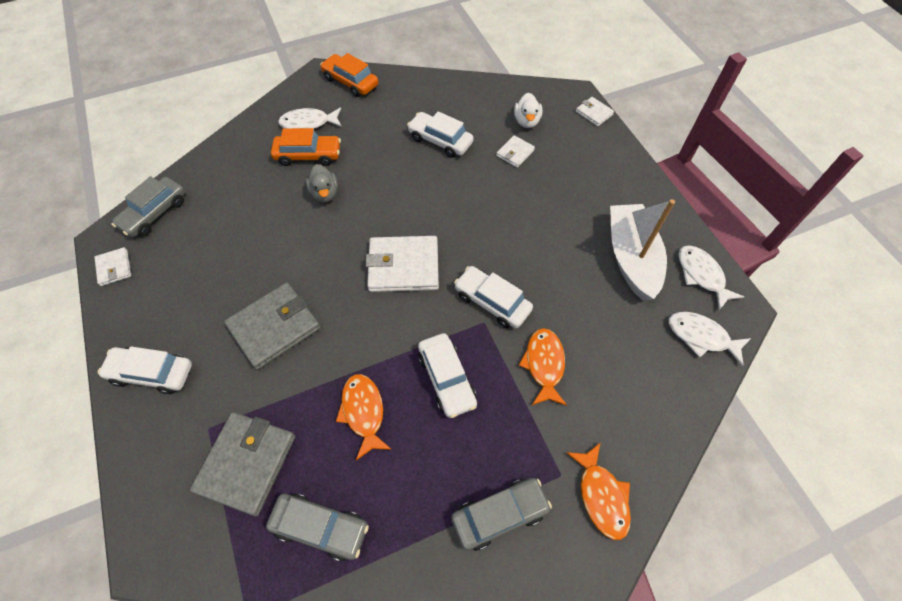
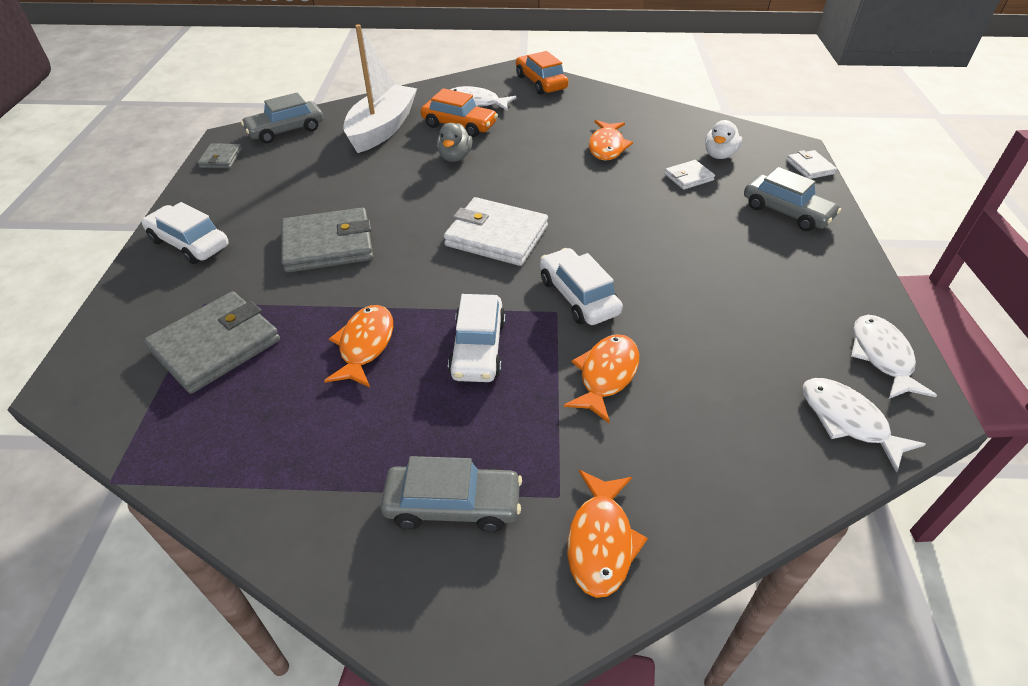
camera: 25 degrees right, 15 degrees down
white wallet [94,247,131,286] -> grey wallet [198,143,242,168]
grey car [266,494,369,561] -> grey car moved to [744,167,841,231]
white car [407,111,474,158] -> orange fish [589,120,633,161]
white boat [610,199,675,301] -> white boat moved to [343,24,417,153]

